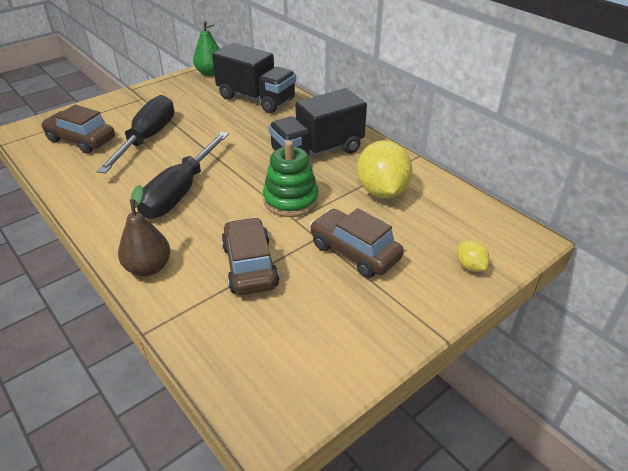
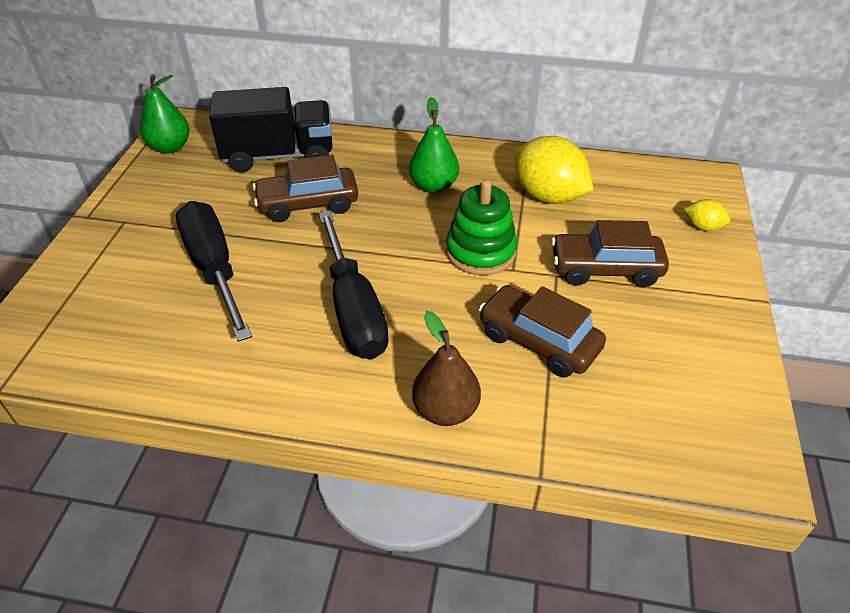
camera: 40 degrees left, 5 degrees up
brown car [41,105,115,154] -> brown car moved to [253,155,358,222]
black truck [268,88,367,157] -> green pear [409,97,459,193]

